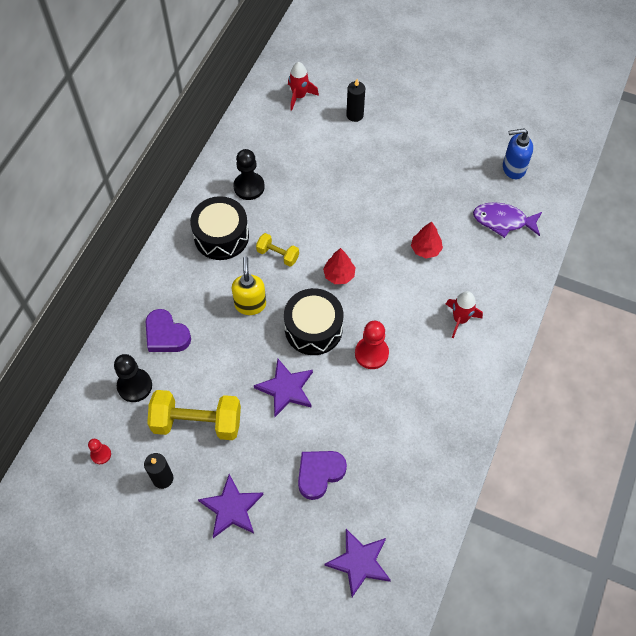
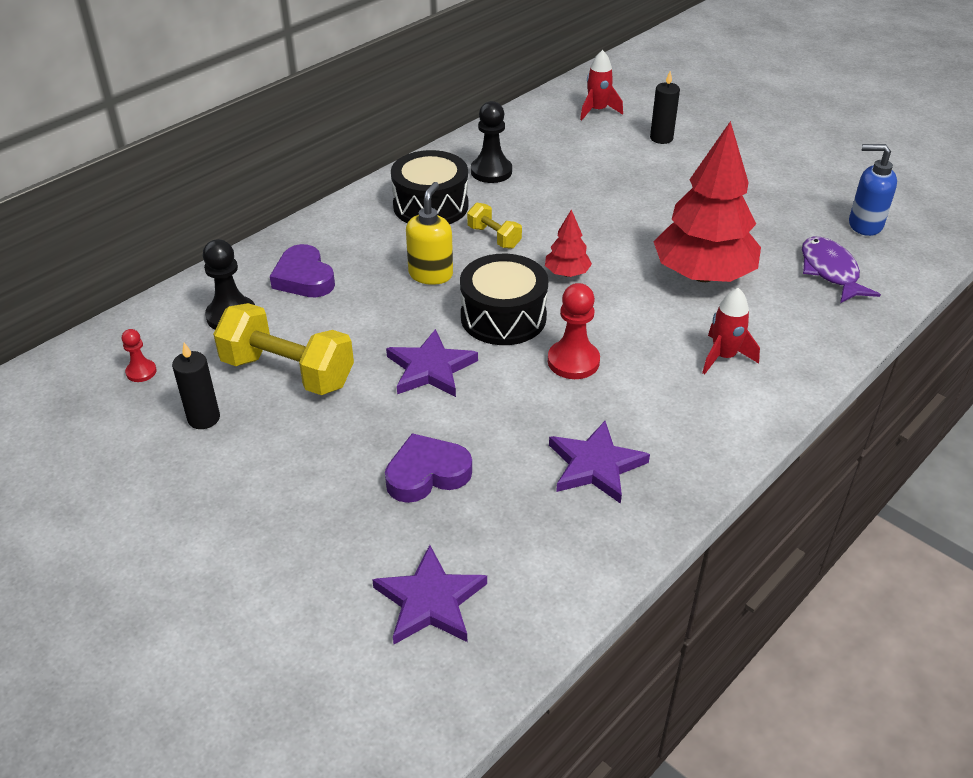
camera: 20 degrees right, 20 degrees down
purple star [198,474,264,538] -> purple star moved to [549,421,650,504]
red tree [411,221,443,259] -> red tree [653,121,761,282], size x2.23
purple fish [473,202,542,238] -> purple fish turned 45 degrees clockwise [802,237,881,303]

